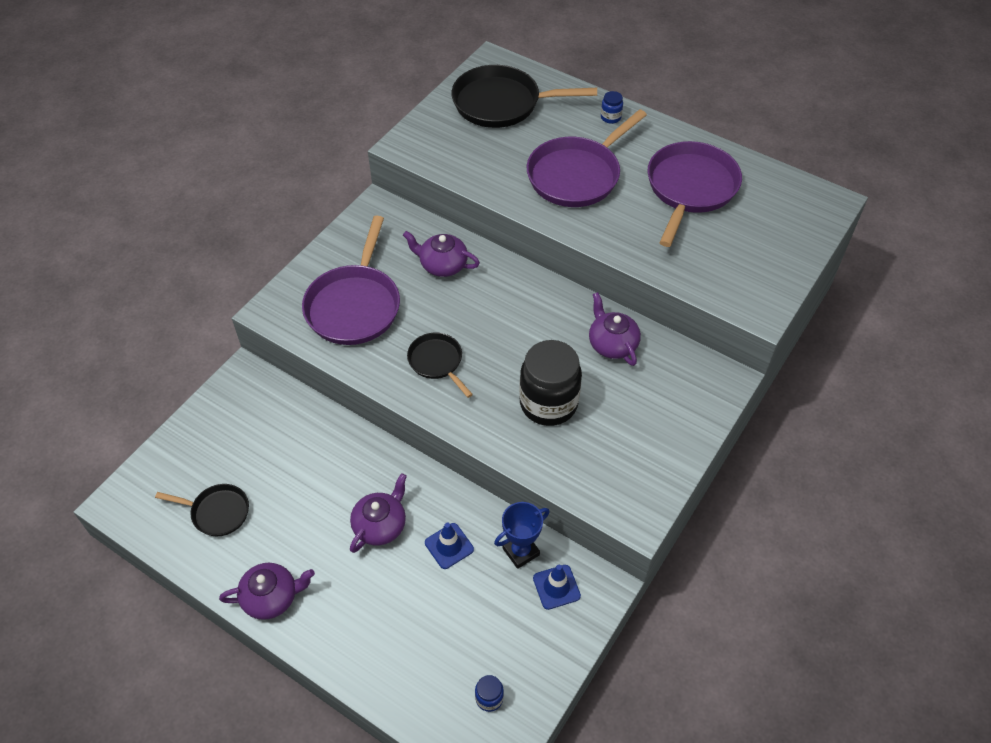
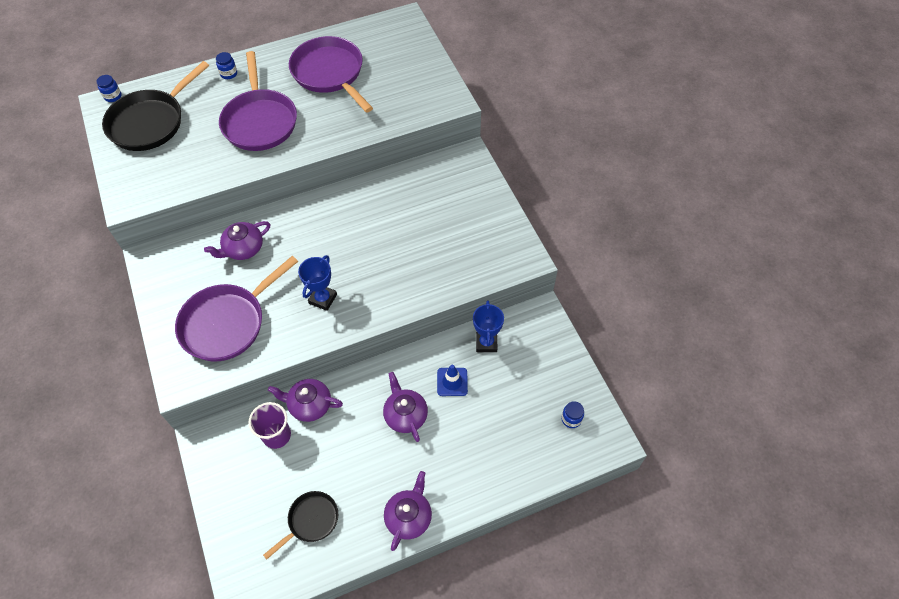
camera: 55 degrees left, 5 degrees up
purple pan [302,216,400,345] -> purple pan turned 90 degrees clockwise [175,256,298,361]
black pan [407,333,473,398] -> blue trophy [298,255,337,311]
black jar [519,340,582,426] -> none
blue traffic cone [533,565,581,610] -> none
purple teapot [589,292,641,366] -> purple teapot moved to [268,379,343,422]
none -> blue jar [97,75,122,102]
none -> purple cup [248,402,291,449]

